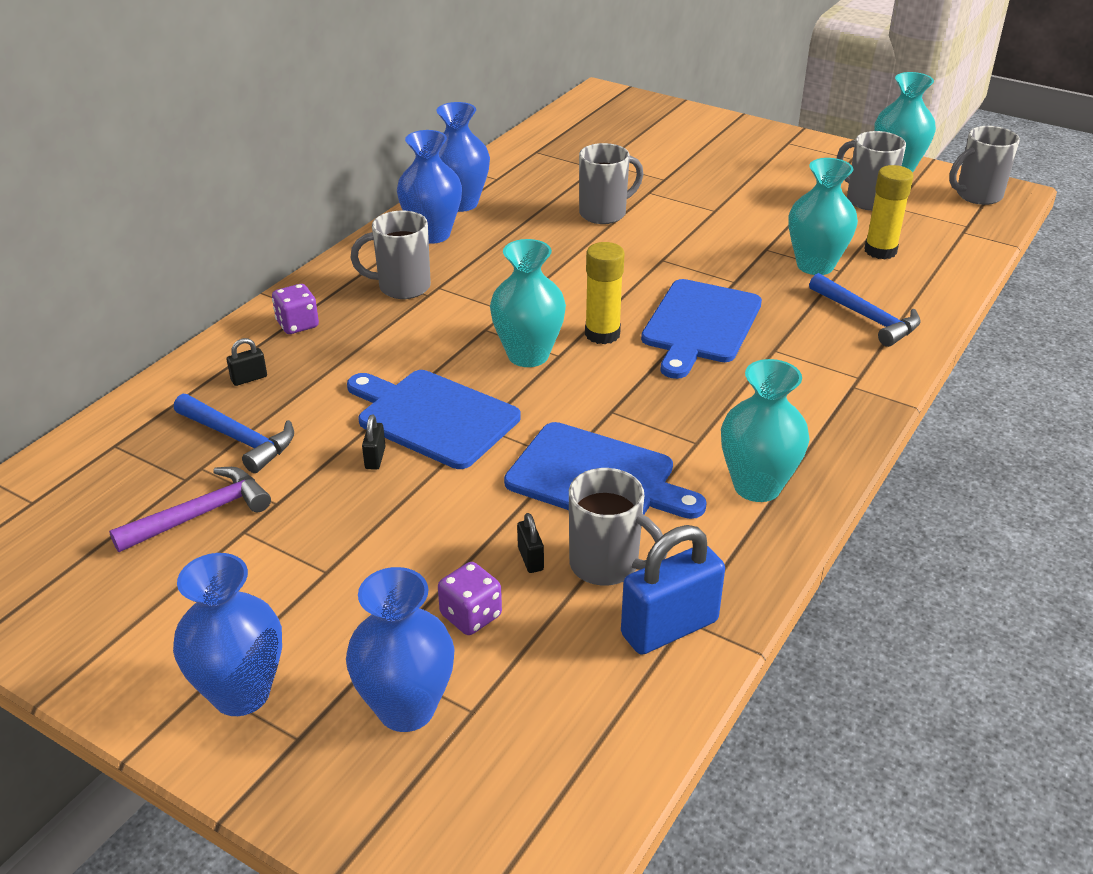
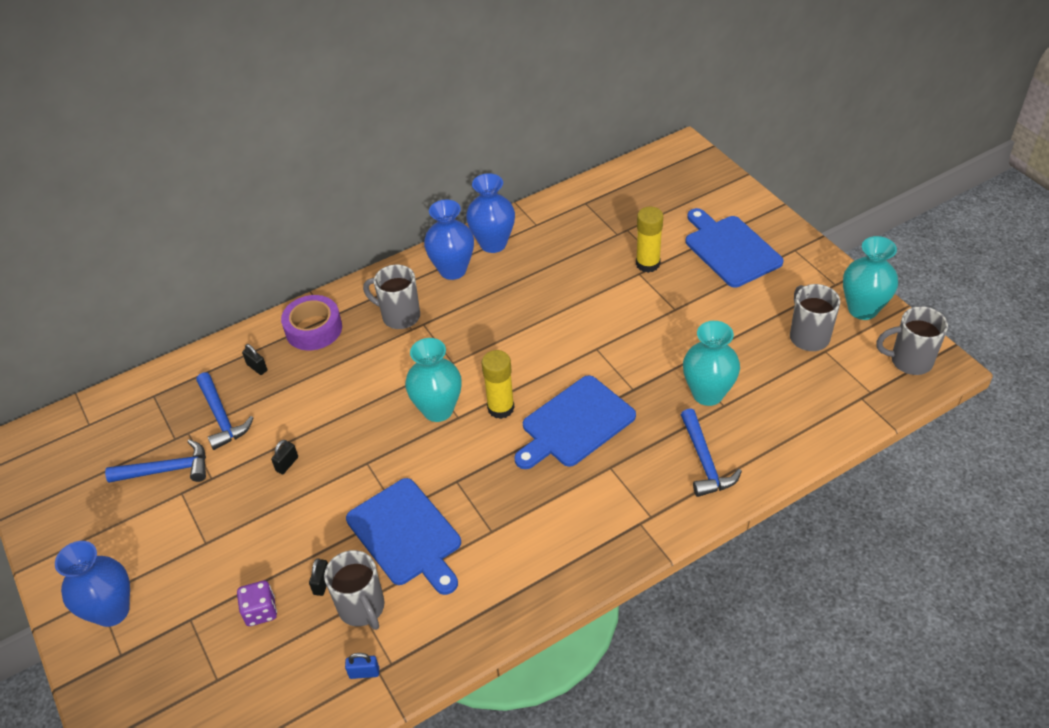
camera: 30 degrees right, 10 degrees up
purple hammer [109,467,271,552] -> blue hammer [105,439,206,483]
black padlock [227,338,267,386] -> black padlock turned 45 degrees clockwise [242,344,267,375]
purple dice [272,284,319,334] -> purple tape [281,295,342,350]
blue vase [346,567,455,732] -> none
blue cutting board [347,370,521,469] -> blue cutting board moved to [686,208,784,288]
grey mug [579,143,643,224] -> none
blue padlock [621,525,725,655] -> blue padlock [345,653,379,679], size x0.45
turquoise vase [721,359,810,502] -> none
yellow glue stick [864,165,914,260] -> yellow glue stick moved to [636,207,663,273]

